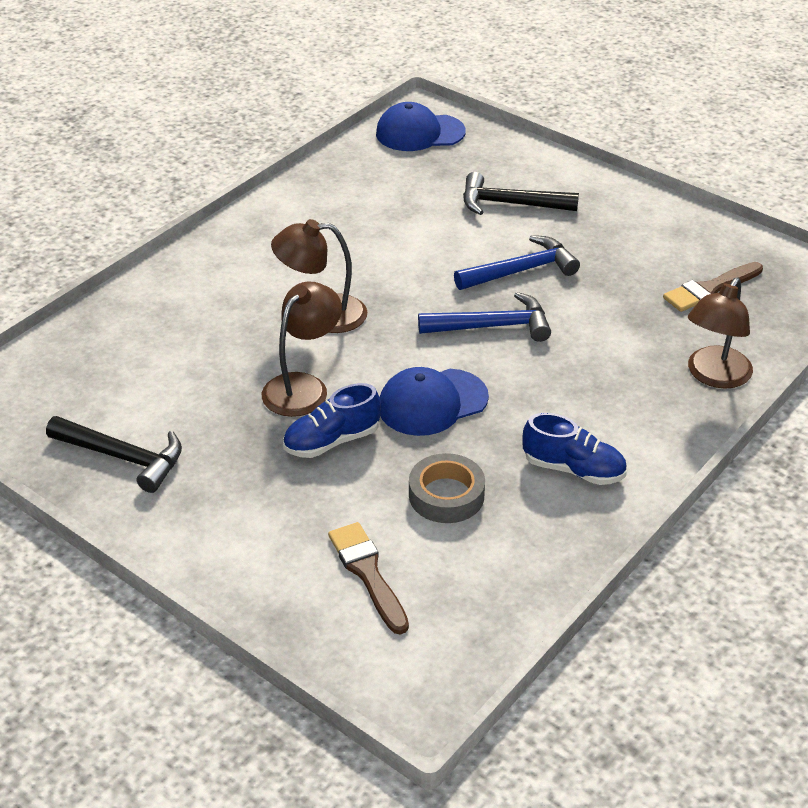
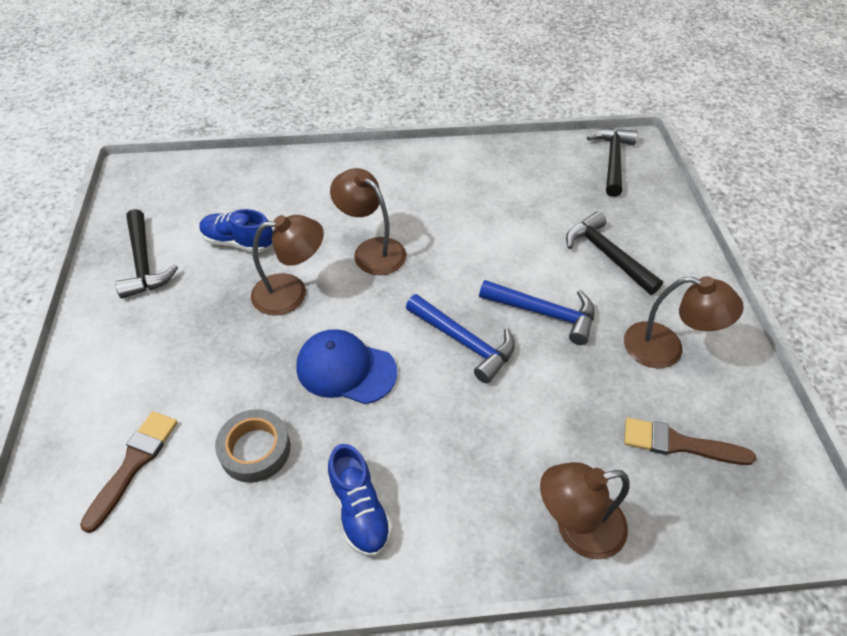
camera: 45 degrees right, 10 degrees up
blue shoe [283,383,381,458] -> blue shoe moved to [199,209,273,253]
blue cap [376,102,466,151] -> black hammer [587,128,638,197]
none -> brown lamp [624,276,744,368]

